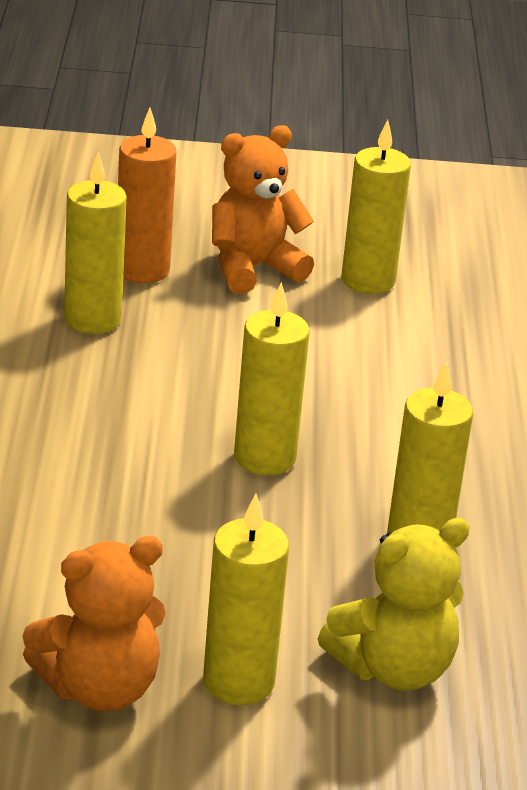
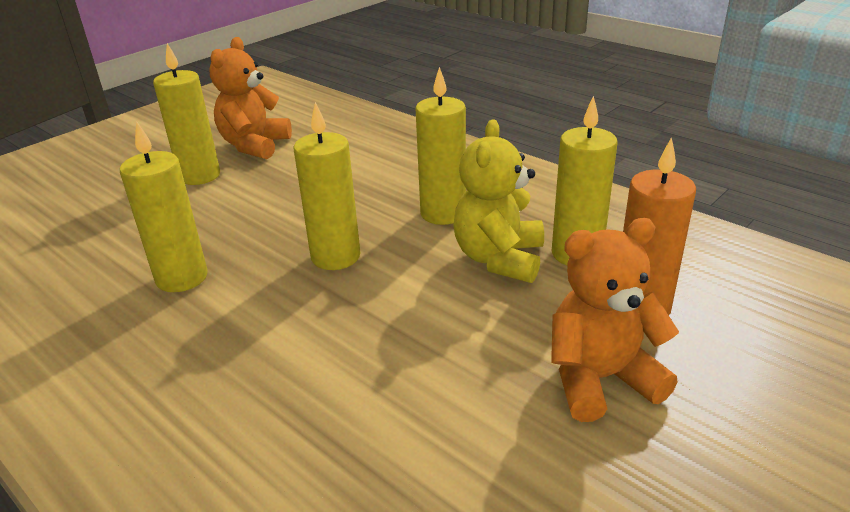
camera: 135 degrees right, 0 degrees up
orange teddy bear [212,125,314,294] -> orange teddy bear turned 120 degrees counterclockwise [551,218,679,422]
yellow teddy bear [318,518,470,691] -> yellow teddy bear moved to [453,119,544,283]
yellow candle [342,120,411,294] -> yellow candle moved to [415,67,466,225]

